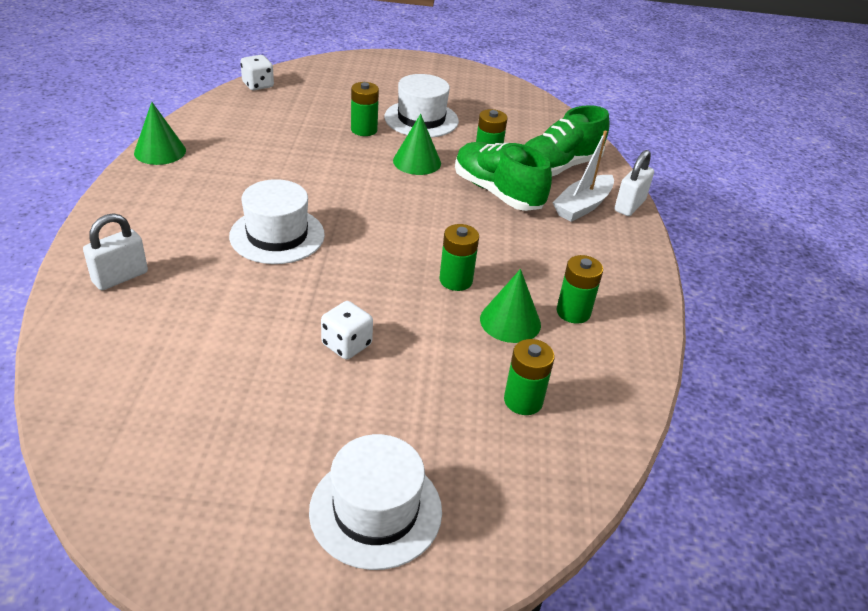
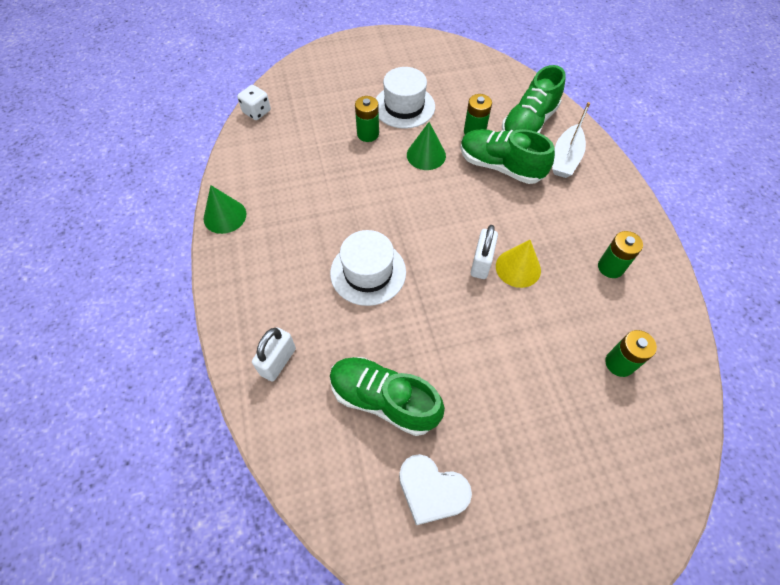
camera: 15 degrees left, 20 degrees up
white hat [309,434,442,570] -> none
white dice [321,301,373,360] -> none
green battery [439,224,479,291] -> yellow cone [496,240,541,288]
green cone [480,269,541,343] -> none
white padlock [614,150,654,216] -> white padlock moved to [471,225,498,279]
none -> green shoe [330,357,445,436]
none -> white heart [399,454,472,525]

